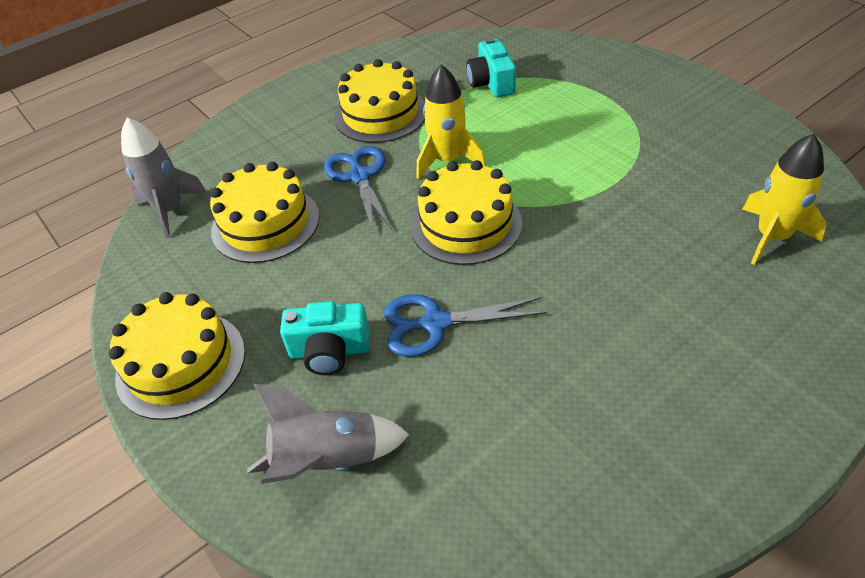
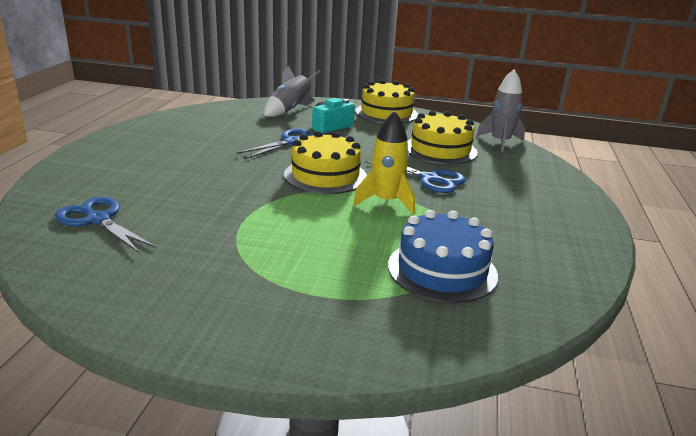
camera: 135 degrees right, 20 degrees down
yellow cake [334,59,425,143] -> none
turquoise camera [466,38,516,97] -> blue cake [388,210,498,303]
yellow rocket [742,134,827,265] -> blue scissors [55,197,156,253]

